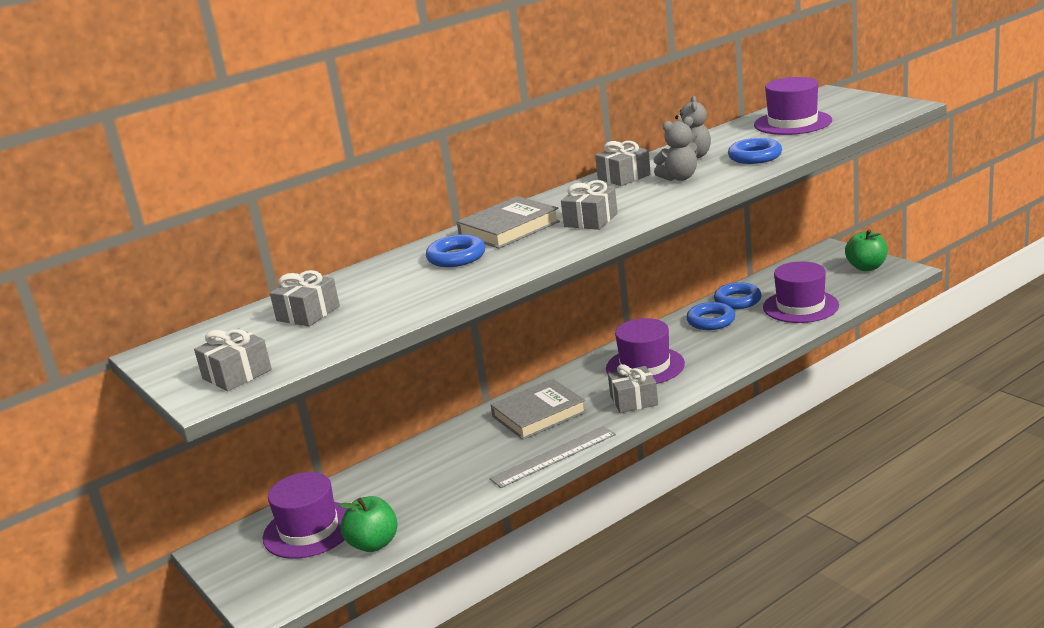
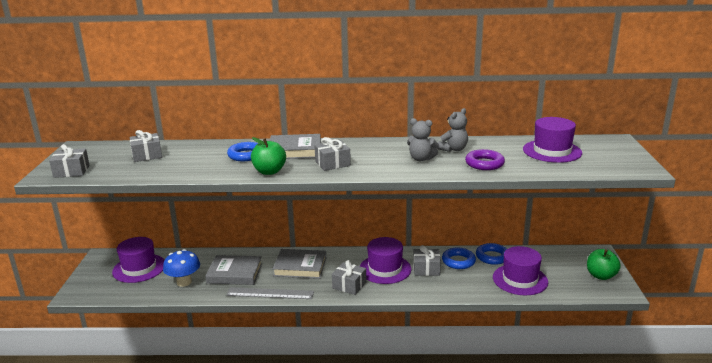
camera: 35 degrees right, 0 degrees up
green apple [338,496,398,552] -> green apple moved to [251,137,286,175]
grey gift [595,141,651,186] -> grey gift moved to [413,245,441,276]
blue ring [728,138,782,164] -> purple ring [465,149,505,170]
none -> blue mushroom [163,249,200,287]
none -> grey book [205,255,262,285]

